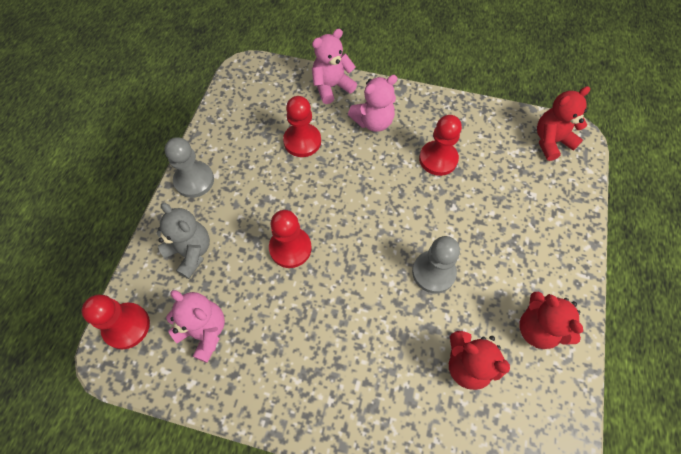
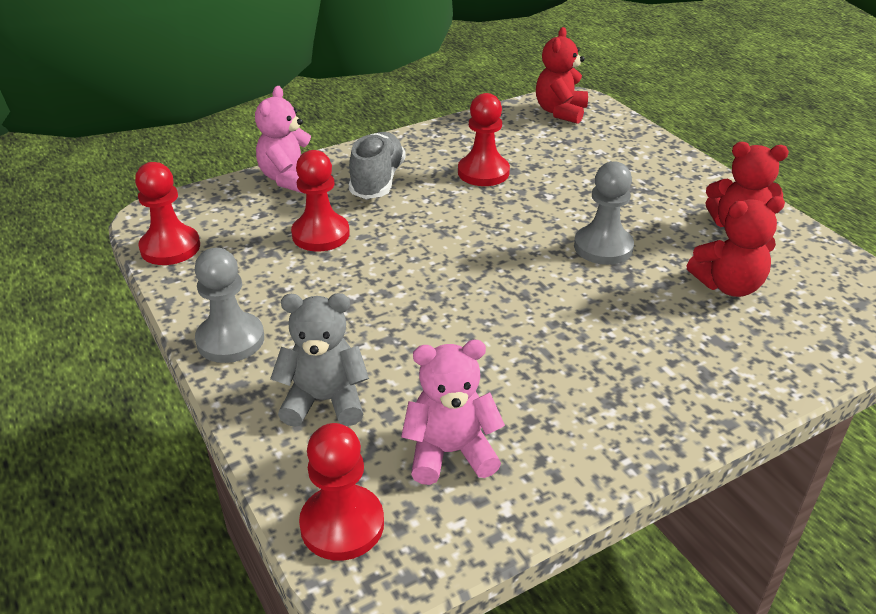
camera: 45 degrees left, 25 degrees down
red pawn [269,210,312,268] -> red pawn moved to [135,162,200,265]
pink teddy bear [348,75,397,132] -> grey shoe [349,132,406,199]

